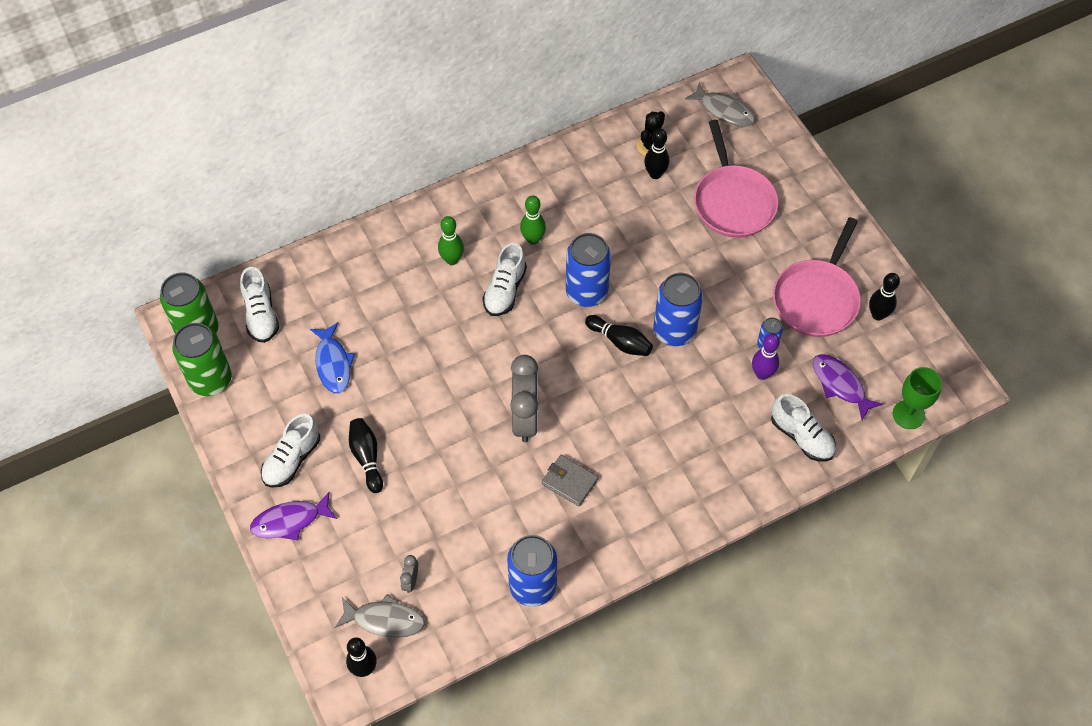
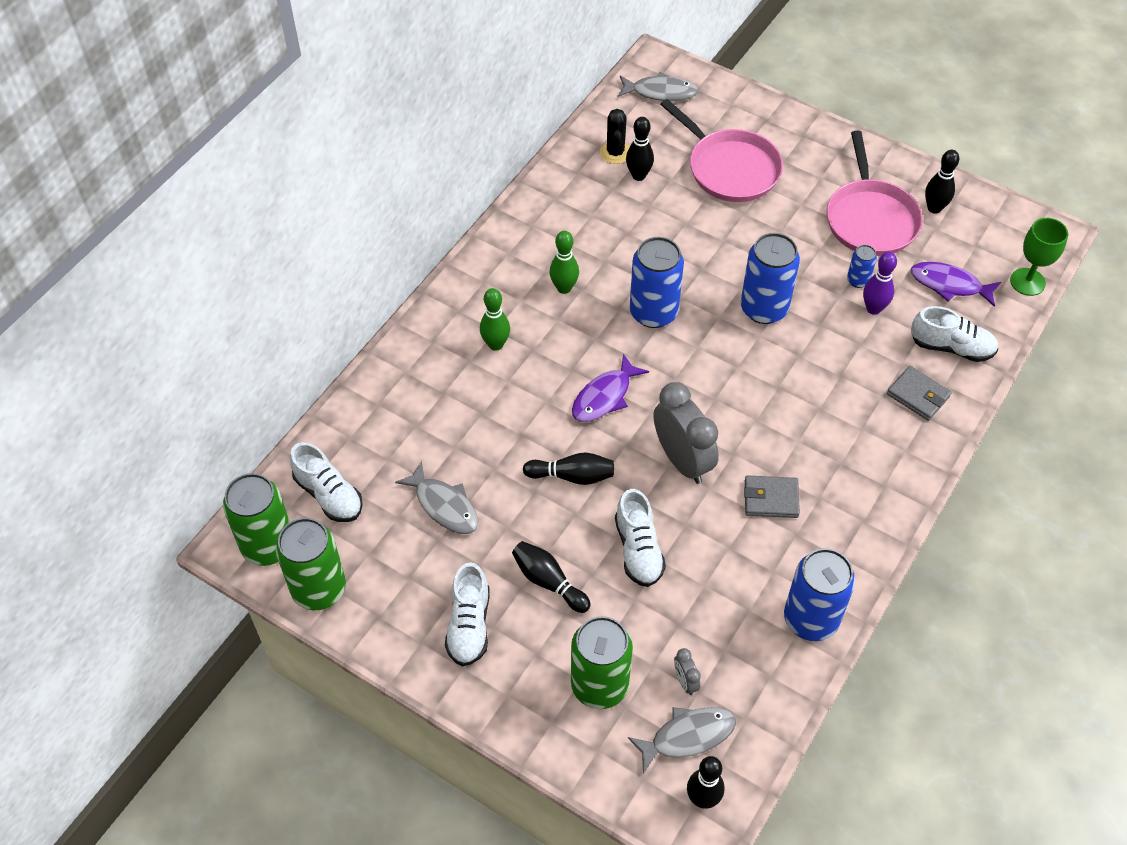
camera: 30 degrees left, 5 degrees down
purple fish [250,492,337,540] -> purple fish moved to [572,354,649,422]
blue fish [310,322,355,394] -> grey fish [395,461,478,534]
white shoe [482,243,527,316] -> white shoe moved to [615,489,666,587]
black bowling pin [585,315,653,356] -> black bowling pin moved to [523,452,614,485]
none -> green can [571,616,633,709]
none -> grey wallet [887,366,952,421]

